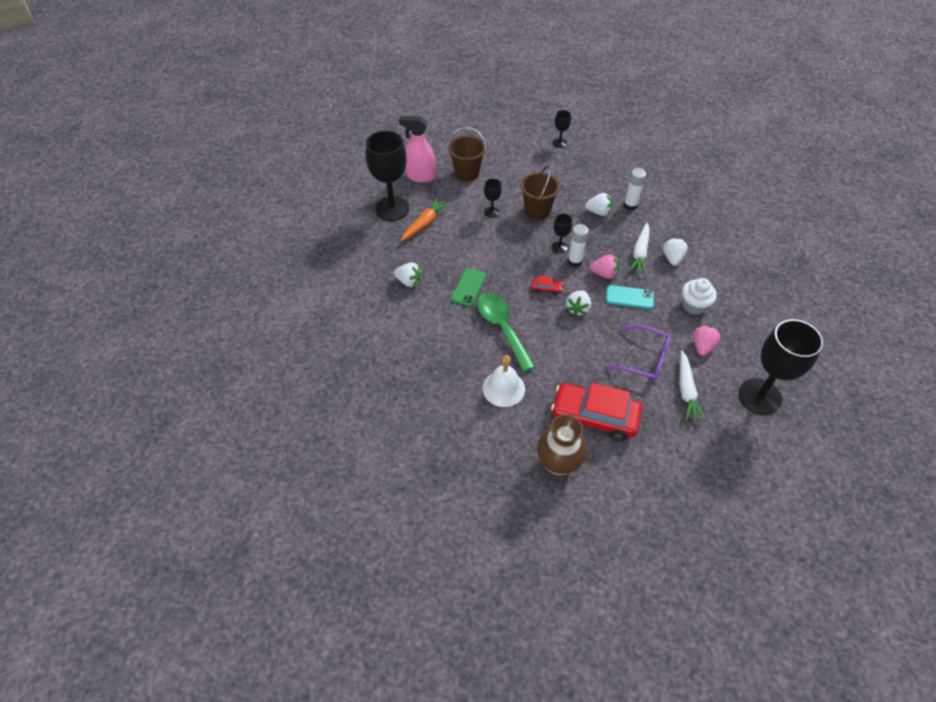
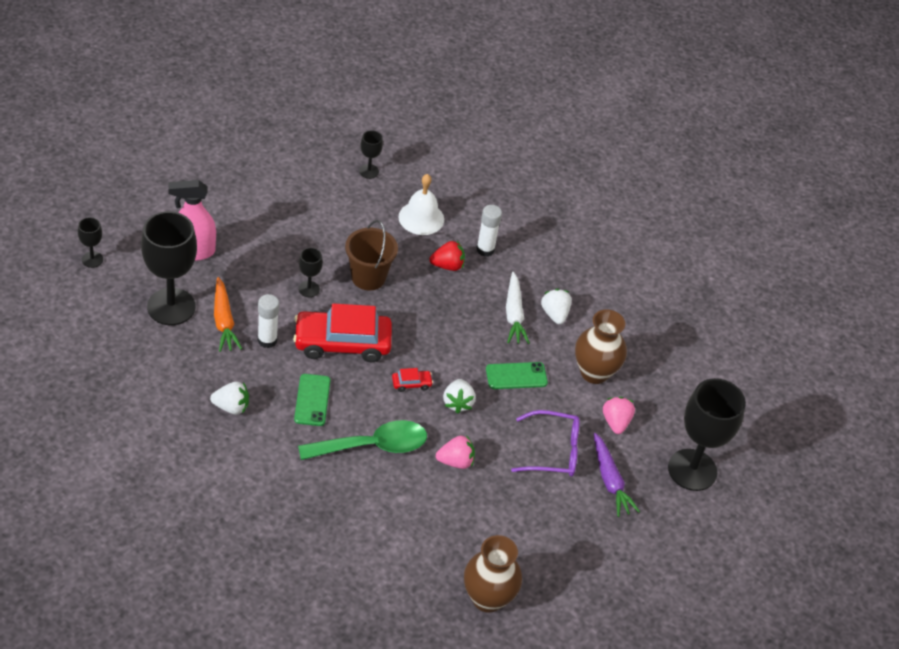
camera: 25 degrees left, 5 degrees down
orange carrot [401,197,450,241] -> orange carrot turned 150 degrees clockwise [214,277,242,352]
brown bucket [448,127,486,182] -> none
green spoon [477,292,535,372] -> green spoon turned 120 degrees clockwise [298,420,427,460]
white bell [483,355,525,407] -> white bell moved to [399,174,444,235]
black goblet [551,214,572,253] -> black goblet moved to [78,217,103,268]
red car [551,383,642,441] -> red car moved to [293,303,392,362]
white glue stick [567,224,589,267] -> white glue stick moved to [258,294,279,348]
white strawberry [585,193,612,216] -> red strawberry [429,241,465,271]
pink strawberry [590,254,619,279] -> pink strawberry moved to [436,435,475,469]
turquoise phone [606,285,654,309] -> green phone [486,362,548,389]
white carrot [679,351,706,422] -> purple carrot [593,433,640,517]
white cupcake [682,278,717,315] -> brown vase [575,309,627,384]

